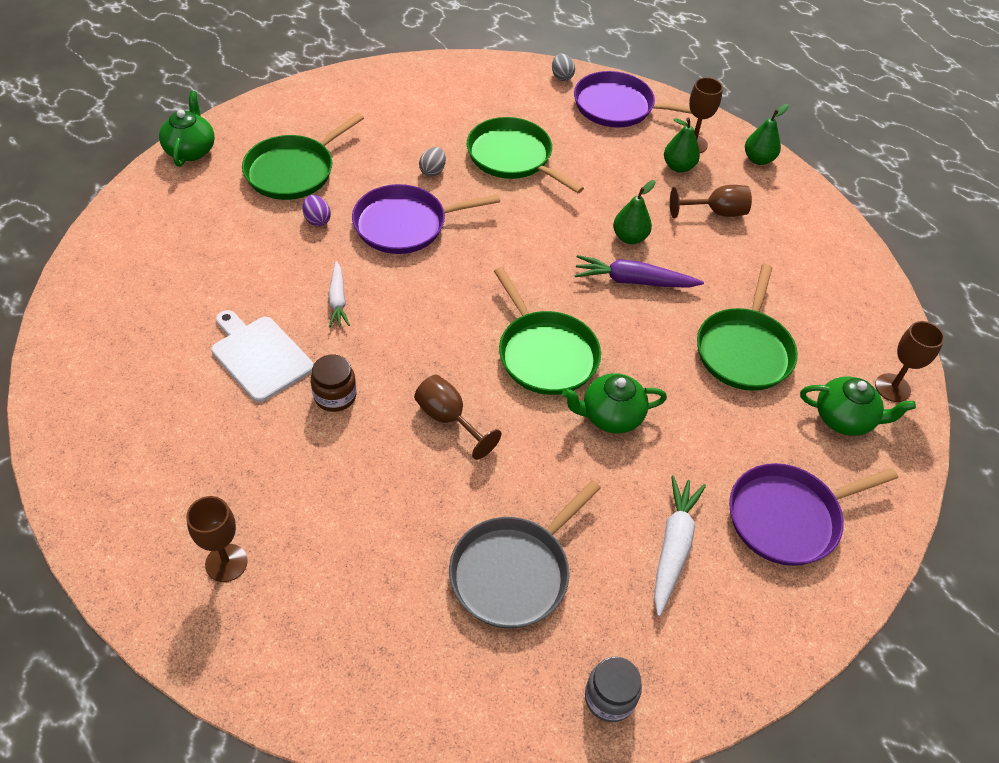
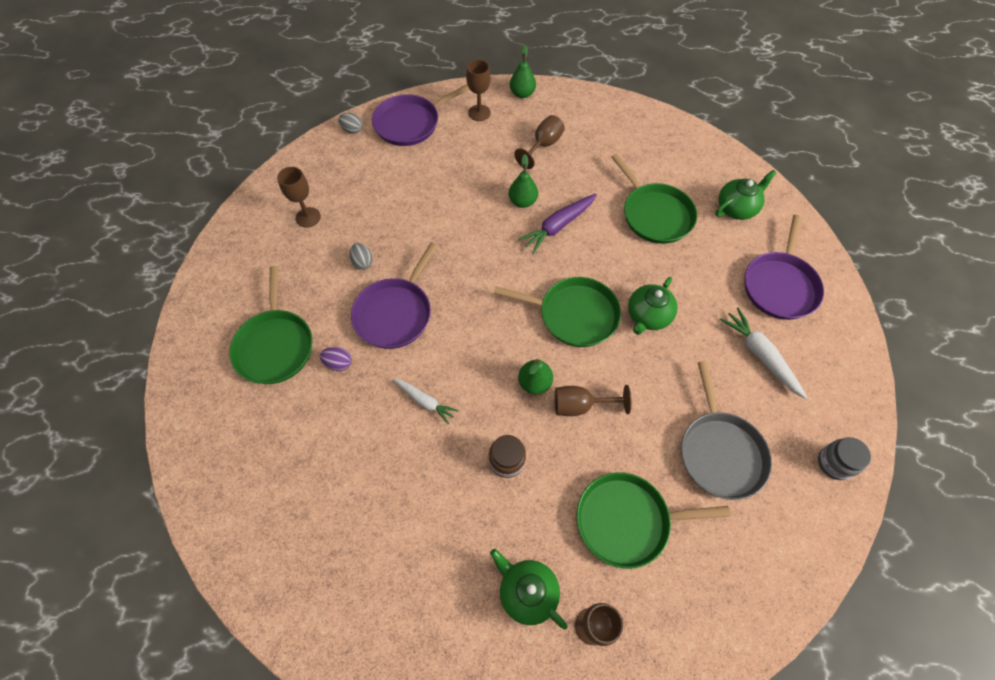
camera: 45 degrees left, 10 degrees up
green teapot [159,91,215,167] -> green teapot moved to [490,549,567,630]
white cutting board [211,310,314,402] -> none
green pan [467,117,584,193] -> green pan moved to [577,472,731,569]
green pear [664,118,700,172] -> green pear moved to [518,359,553,394]
brown goblet [875,321,945,402] -> brown goblet moved to [277,167,321,228]

